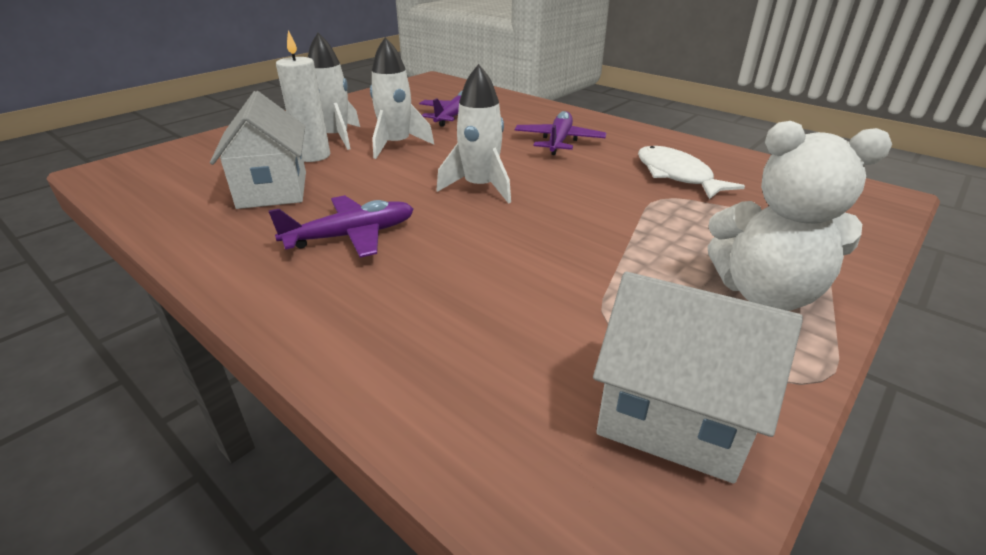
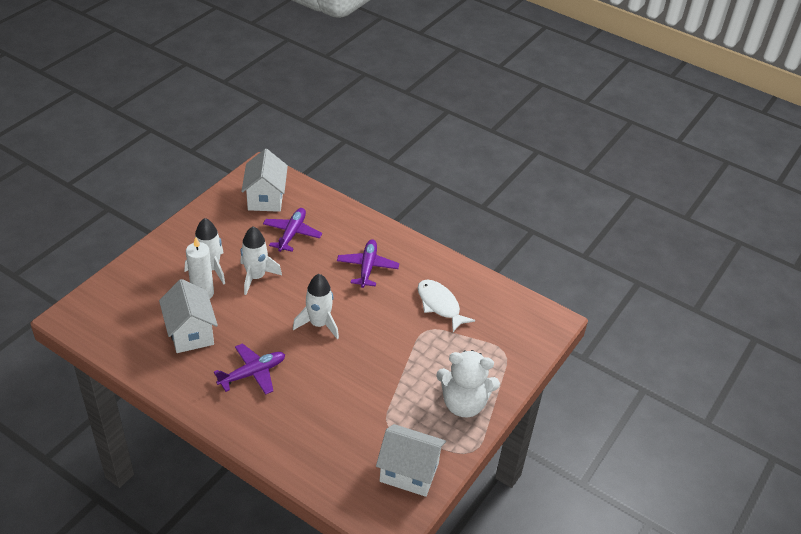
camera: 10 degrees left, 10 degrees up
none -> white house [241,149,288,212]

